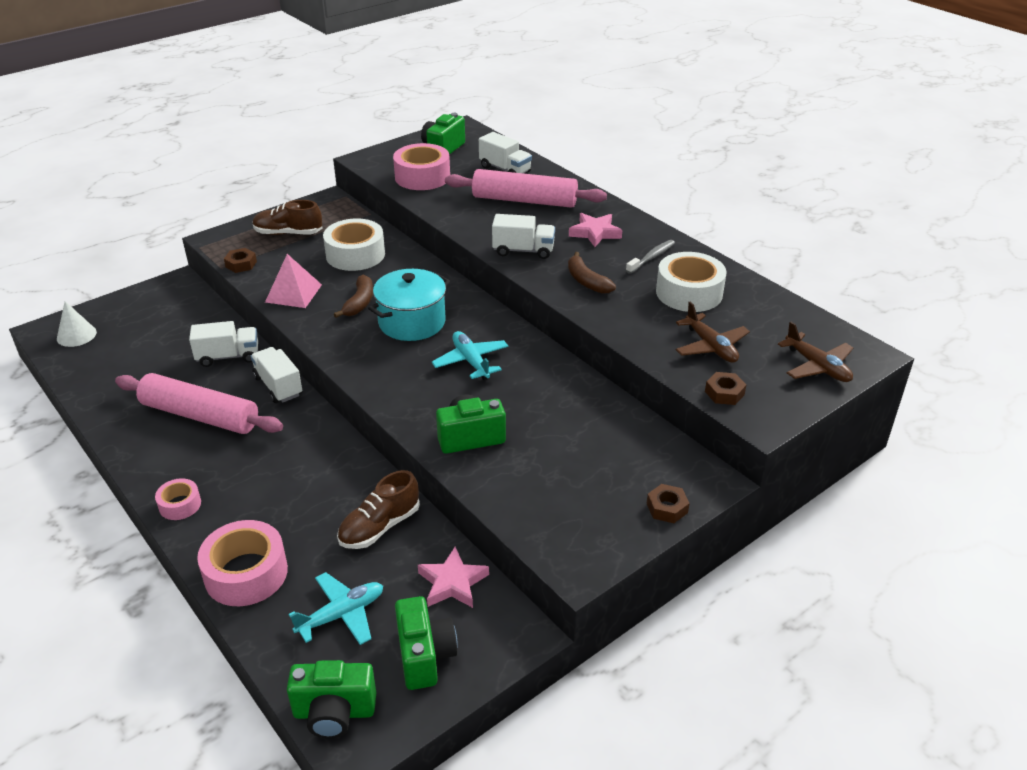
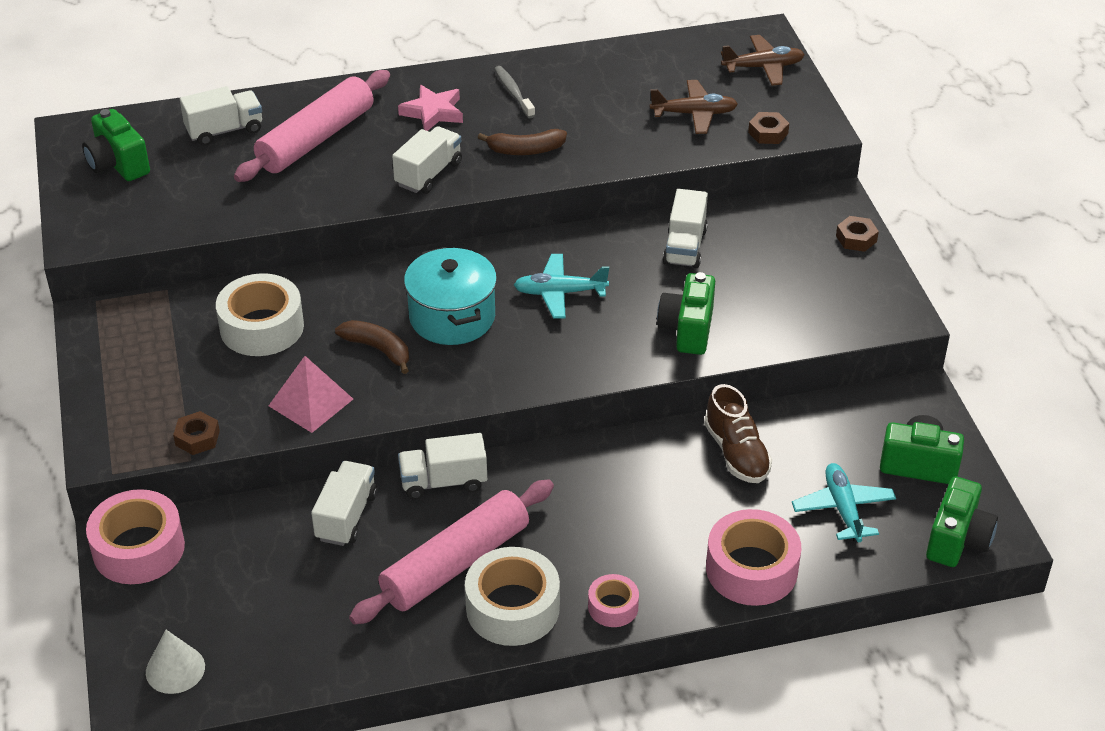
camera: 65 degrees left, 5 degrees up
brown shoe [253,200,323,235] -> none
pink tape [393,143,450,190] -> pink tape moved to [86,489,185,584]
pink star [418,547,489,608] -> none
white tape [656,252,727,312] -> white tape moved to [465,547,560,646]
none -> white truck [663,189,708,268]

